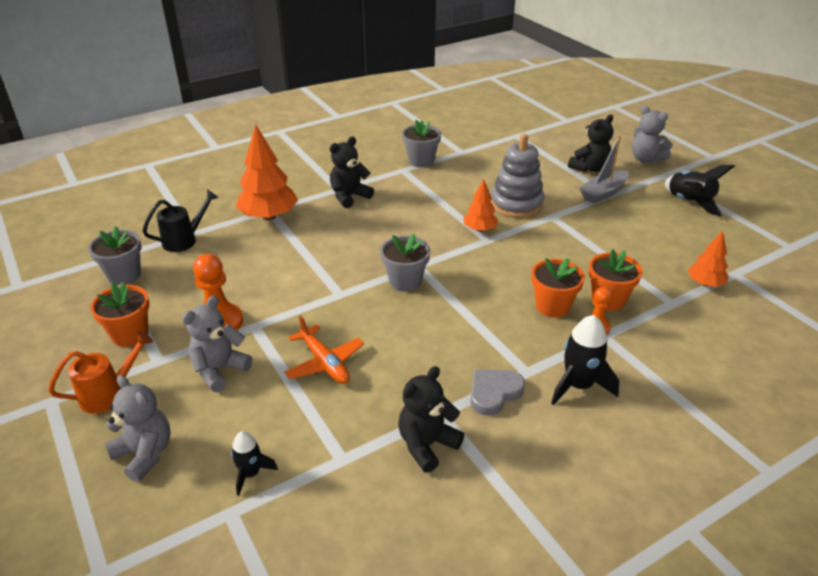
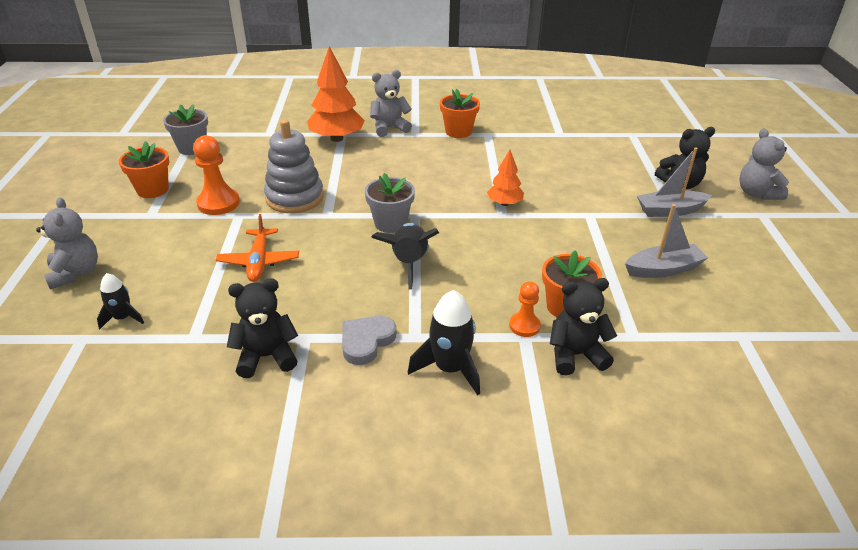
camera: 30 degrees right, 0 degrees up
orange watering can [48,331,153,414] -> none
black watering can [142,190,218,252] -> none
grey teddy bear [182,295,253,392] -> grey teddy bear moved to [370,70,412,137]
black teddy bear [330,136,374,208] -> black teddy bear moved to [550,278,617,375]
grey flower pot [402,120,441,167] -> none
grey heart [471,370,525,416] -> grey heart turned 45 degrees counterclockwise [342,316,396,365]
grey stacking toy [491,134,544,218] -> grey stacking toy moved to [264,120,324,213]
orange flower pot [531,258,585,318] -> orange flower pot moved to [440,89,480,138]
black rocket [665,165,735,217] -> black rocket moved to [371,223,439,290]
orange tree [688,231,729,287] -> none
none -> grey boat [625,204,708,278]

